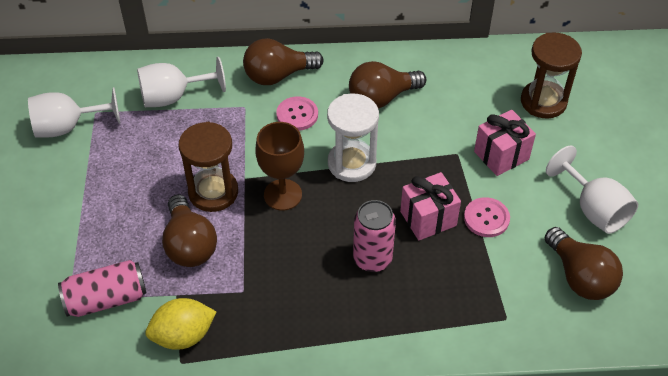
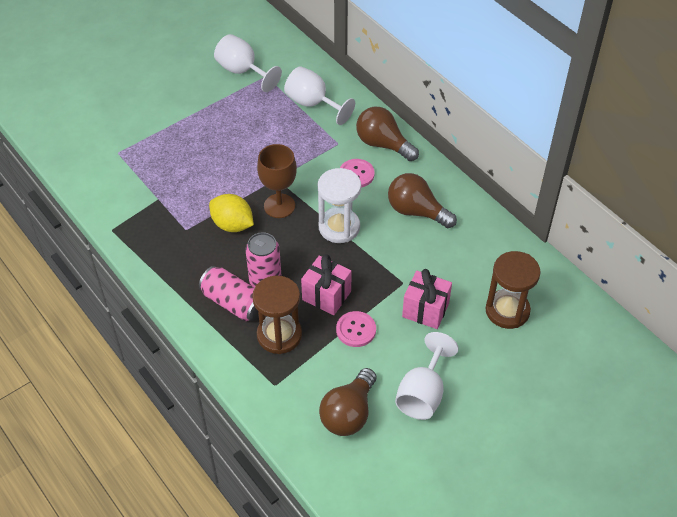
camera: 55 degrees right, 0 degrees up
pink can [58,260,147,317] -> pink can moved to [199,266,259,321]
yellow lemon [146,298,216,350] -> yellow lemon moved to [209,194,254,232]
brown light bulb [162,194,217,267] -> none
brown hourglass [179,122,238,212] -> brown hourglass moved to [252,276,302,354]

